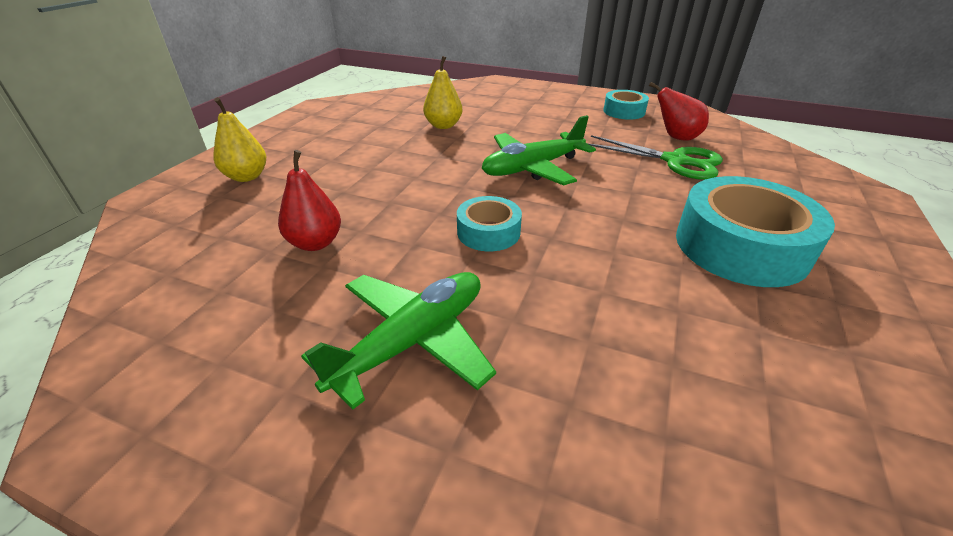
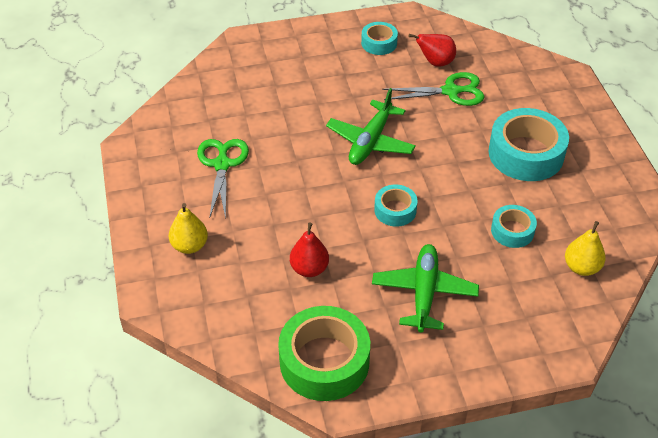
camera: 35 degrees left, 10 degrees up
yellow pear [423,56,462,129] -> yellow pear moved to [565,221,606,276]
none -> green scissors [197,139,249,219]
none -> green tape [278,306,370,401]
none -> turquoise tape [491,205,537,248]

